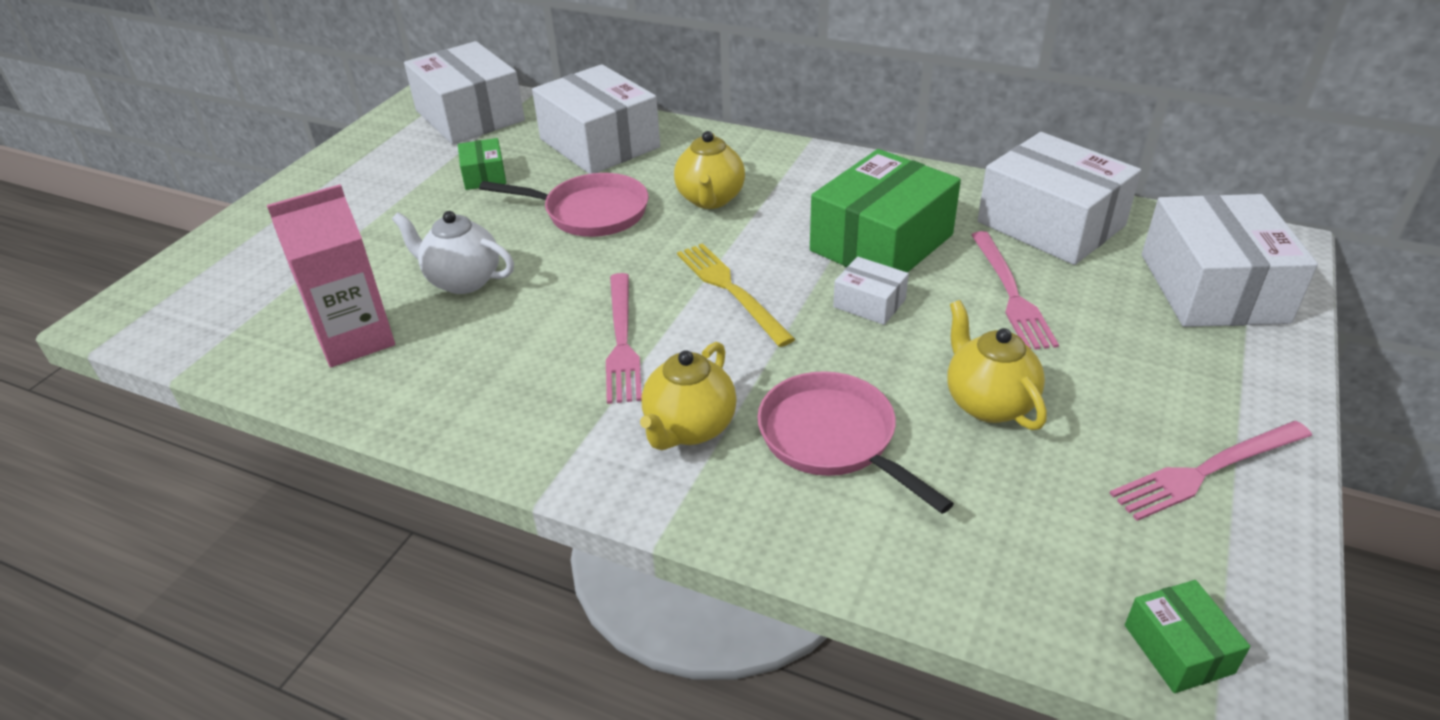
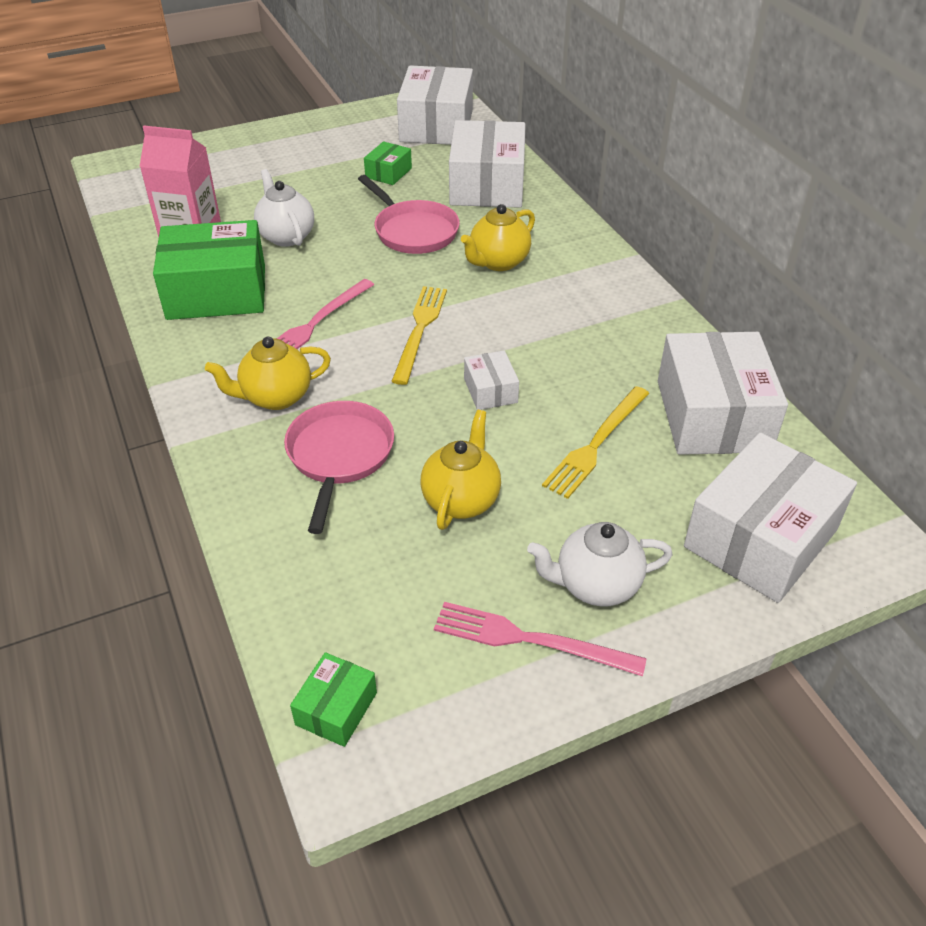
camera: 40 degrees right, 5 degrees up
green box [810,149,961,273] -> green box moved to [153,220,265,320]
pink fork [971,231,1059,350] -> yellow fork [542,386,649,499]
none -> white teapot [527,522,673,606]

